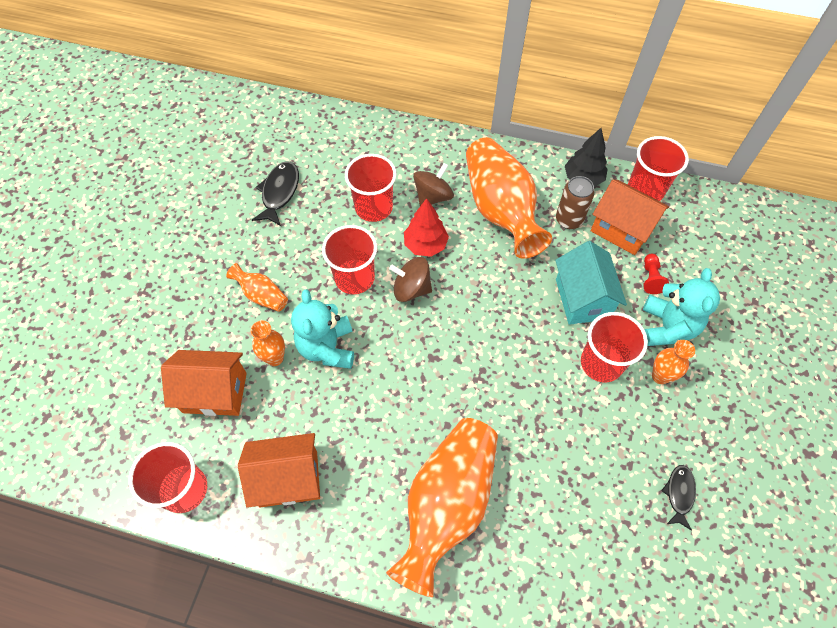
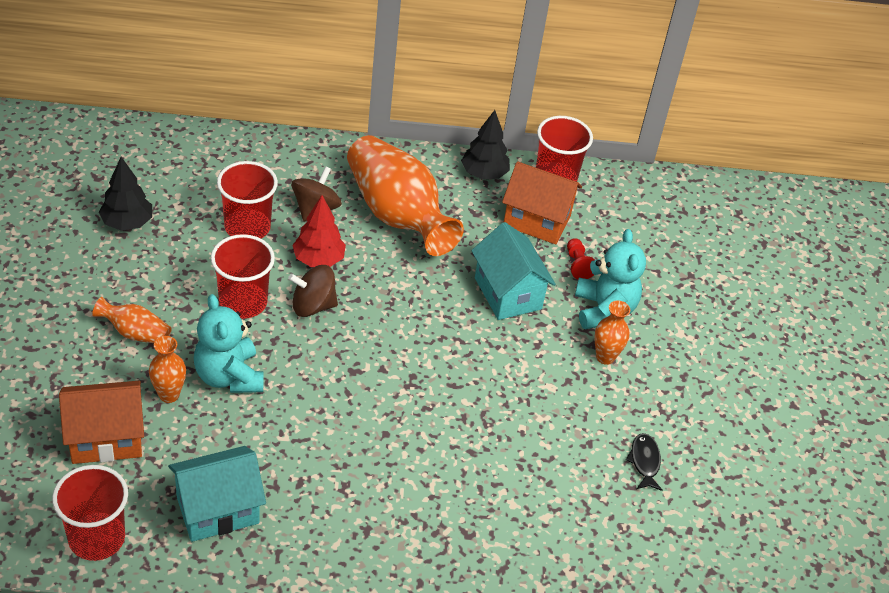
camera: 20 degrees left, 15 degrees down
orange house [238,433,320,508] -> turquoise house [168,446,266,542]
black fish [252,161,299,226] -> black tree [99,157,152,231]
orange vase [386,418,498,597] -> none
brown can [556,176,595,229] -> none
red cup [581,312,648,382] -> none

